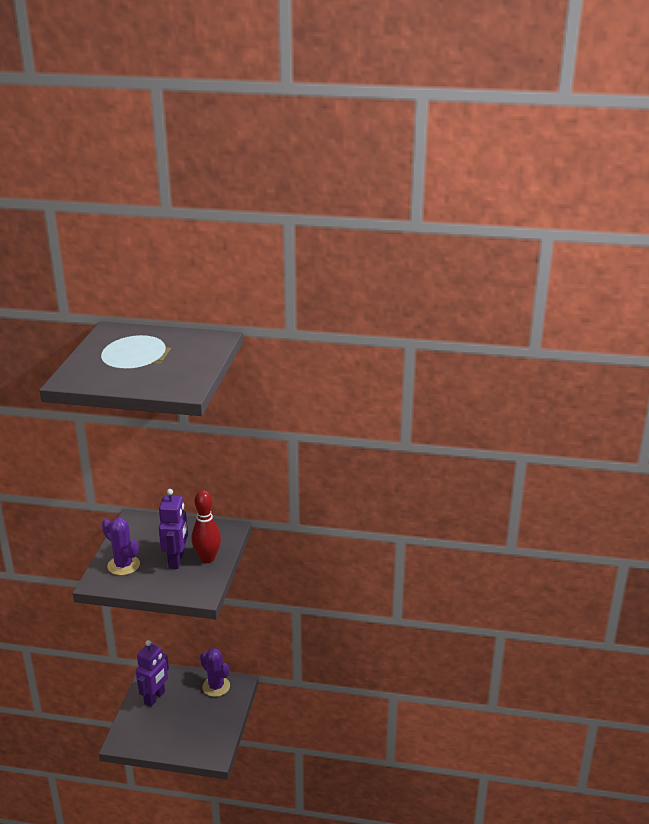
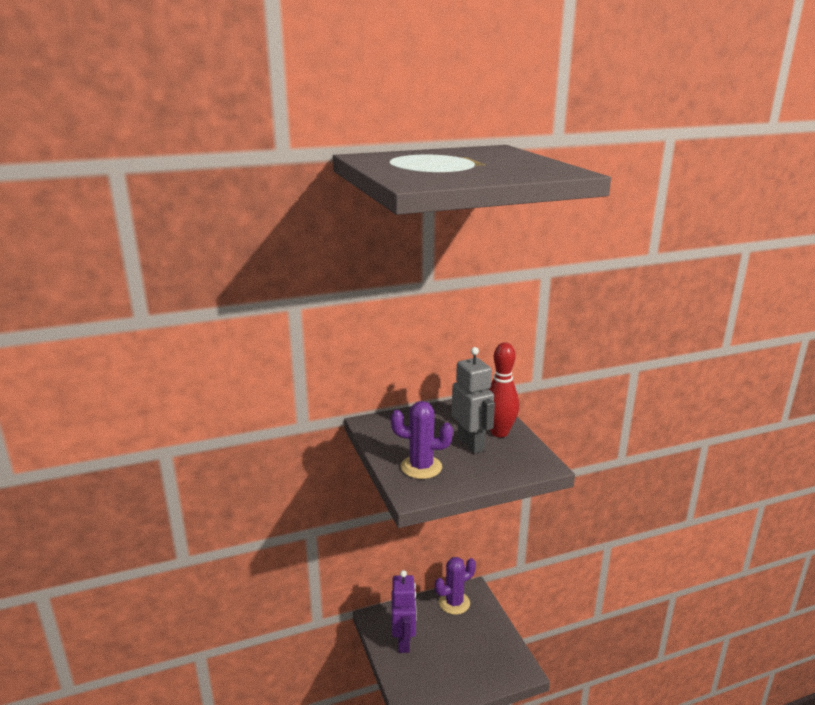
camera: 30 degrees left, 5 degrees down
purple robot [159,489,188,569] -> grey robot [452,347,495,454]
purple cactus [200,648,230,697] -> purple cactus turned 45 degrees counterclockwise [435,557,476,615]

